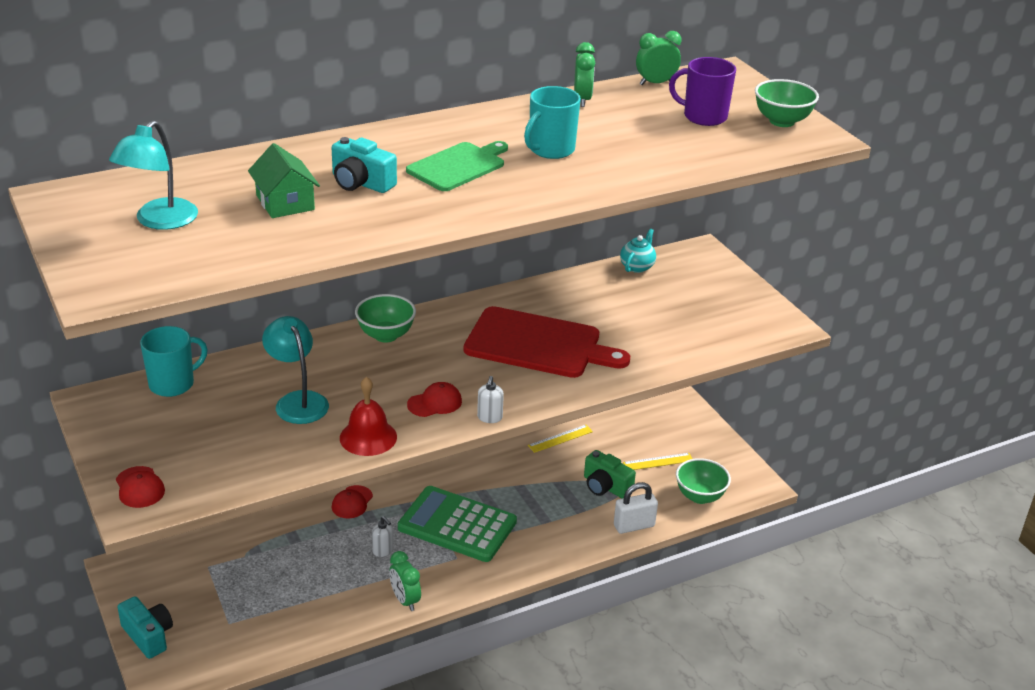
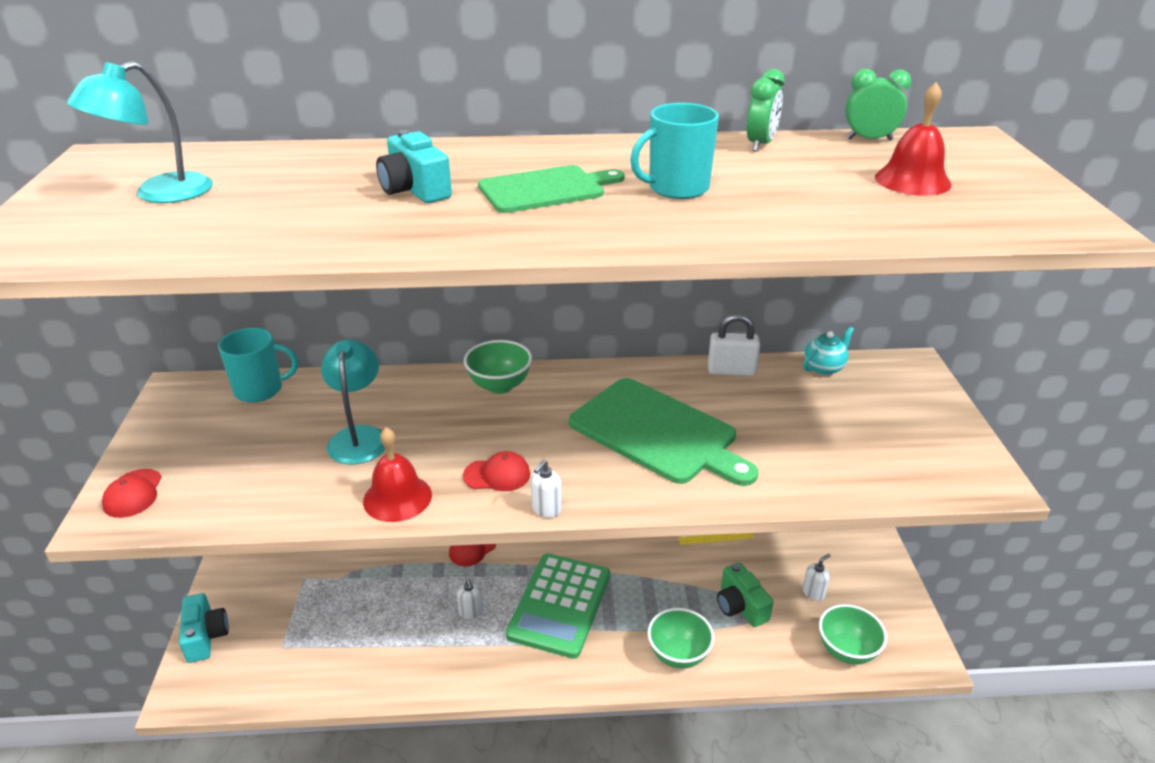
camera: 25 degrees right, 0 degrees up
green house [248,143,320,218] -> none
green clock [389,551,421,611] -> none
green calculator [398,486,517,562] -> green calculator turned 120 degrees counterclockwise [506,553,610,659]
red cutting board [463,306,630,378] -> green cutting board [569,378,758,486]
white padlock [614,482,658,534] -> white padlock moved to [708,314,760,376]
yellow ruler [623,453,692,470] -> white soap dispenser [803,554,831,601]
purple mug [669,57,736,126] -> red bell [875,82,952,196]
green bowl [755,79,819,127] -> green bowl moved to [648,608,714,669]

